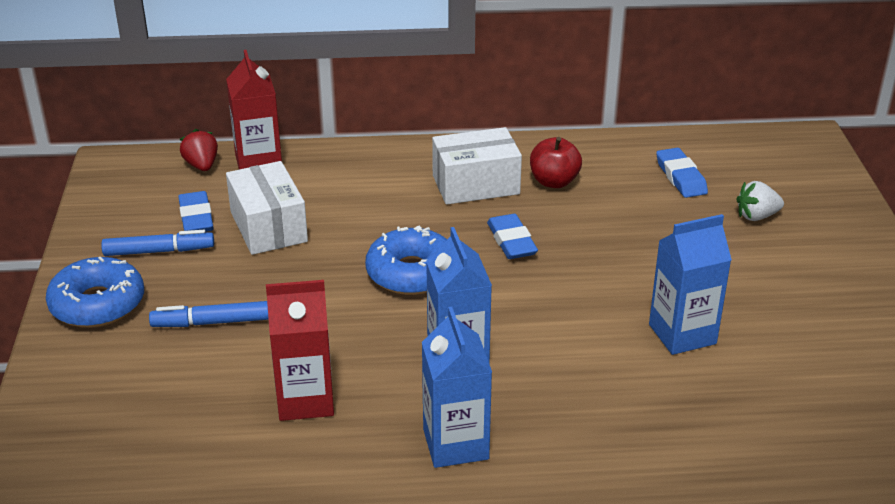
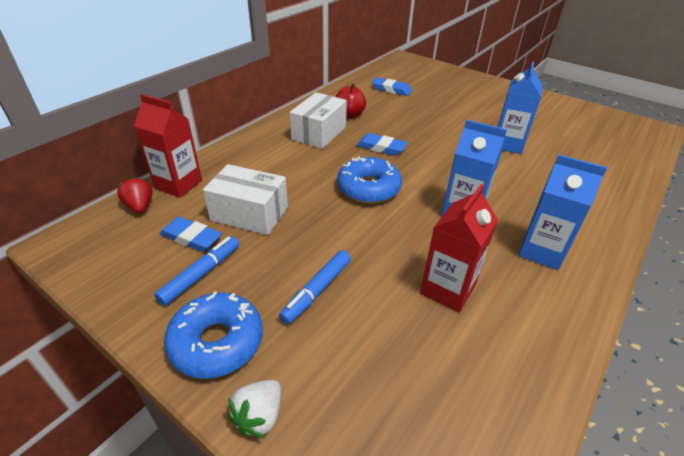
camera: 50 degrees left, 5 degrees up
red strawberry [180,129,218,171] -> red strawberry turned 45 degrees clockwise [117,176,153,213]
white strawberry [736,181,784,221] -> white strawberry moved to [228,380,281,438]

